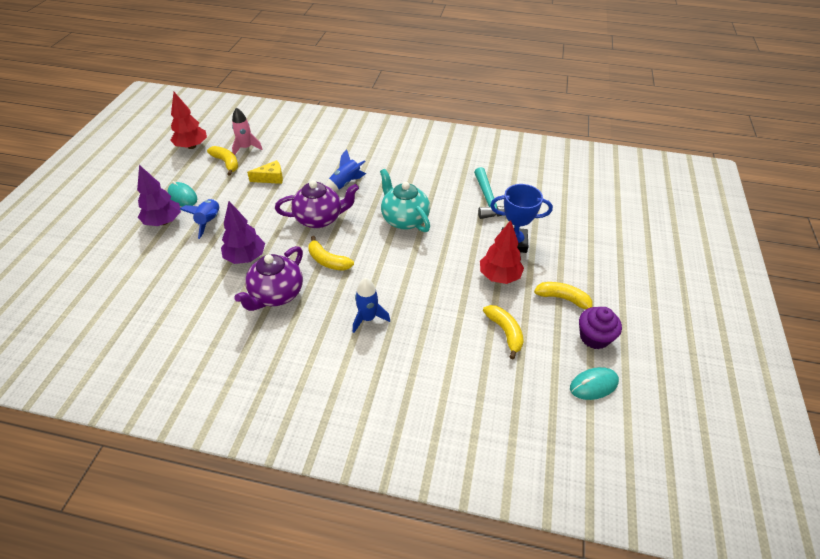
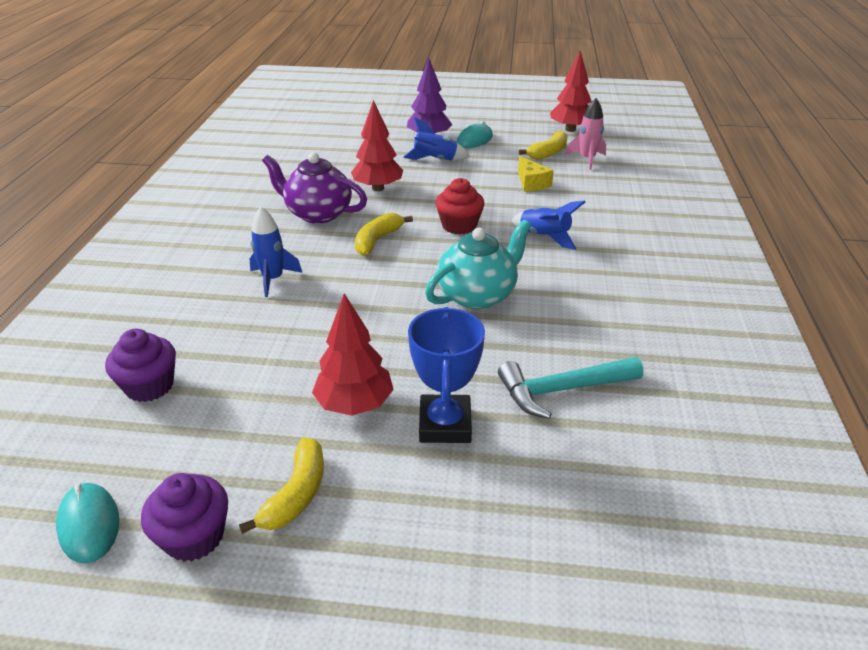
camera: 85 degrees right, 10 degrees down
purple tree [221,201,265,264] -> red tree [351,100,403,191]
purple teapot [275,180,359,228] -> red cupcake [435,178,484,234]
yellow banana [483,305,524,359] -> none
none -> purple cupcake [105,329,176,402]

